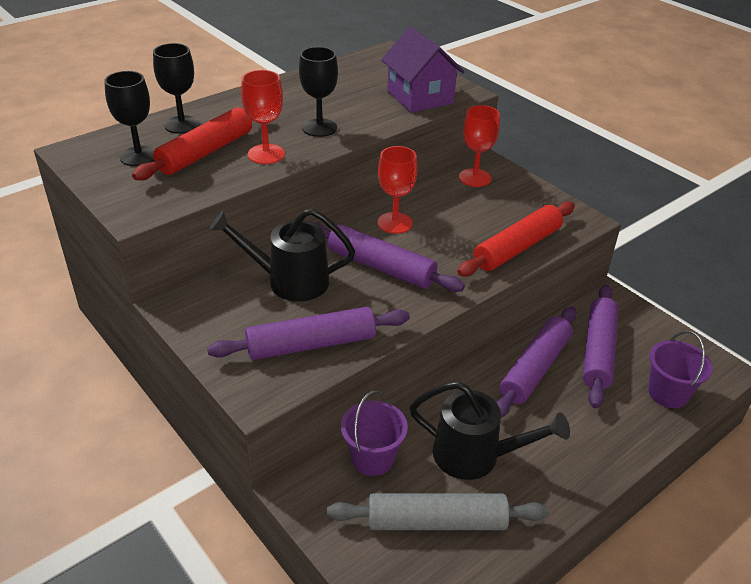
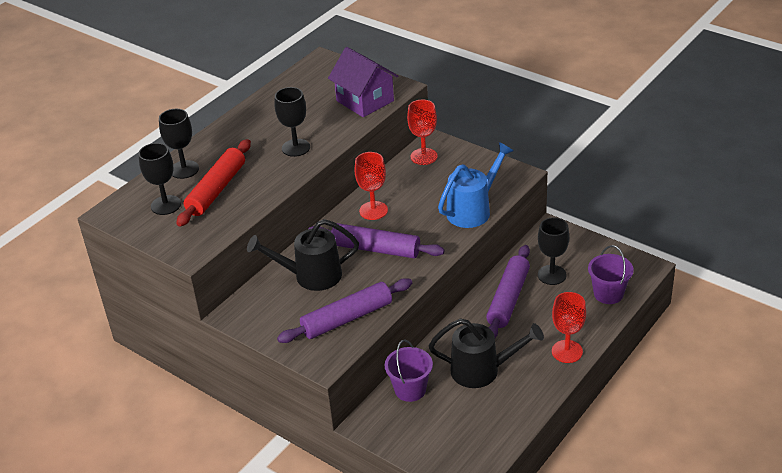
camera: 10 degrees left, 0 degrees up
red goblet [241,70,285,164] -> red goblet moved to [552,292,586,363]
grey rolling pin [327,493,549,530] -> none
red rolling pin [458,201,575,276] -> blue watering can [438,142,514,228]
purple rolling pin [583,285,618,408] -> black goblet [538,218,569,285]

